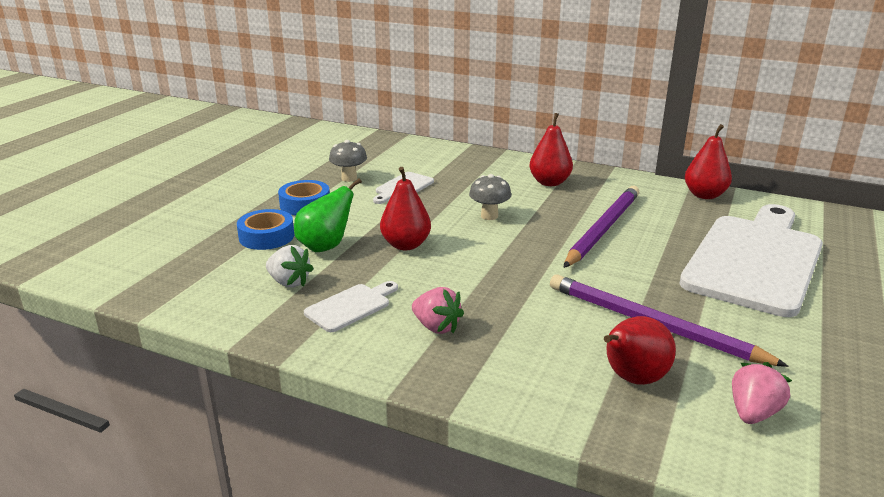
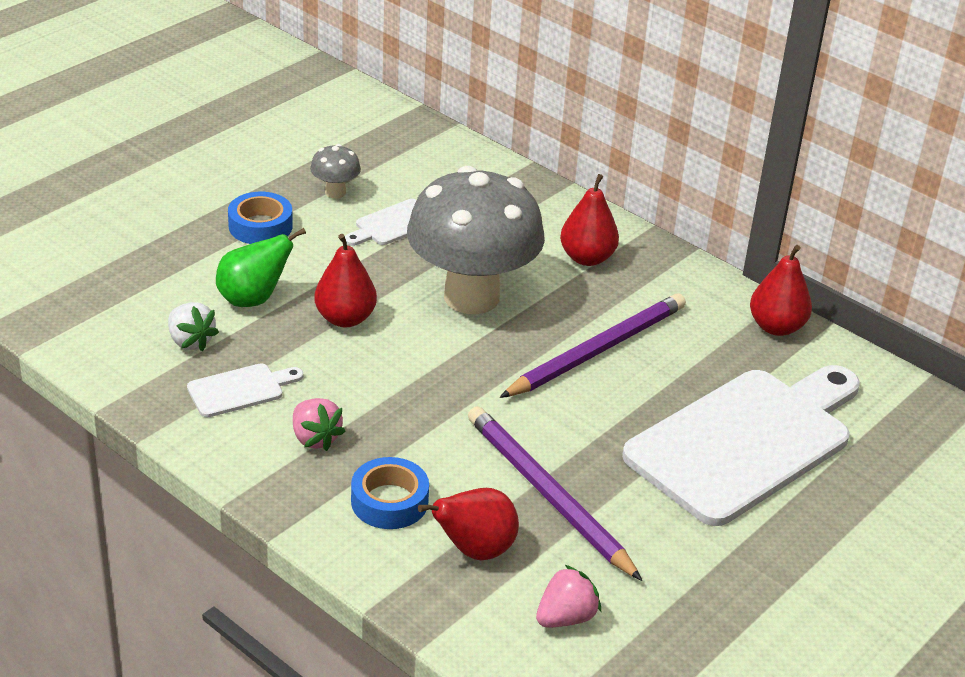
camera: 15 degrees right, 10 degrees up
blue tape [237,209,294,250] -> blue tape moved to [351,457,429,529]
grey mushroom [469,174,511,220] -> grey mushroom [407,166,545,314], size x2.50

